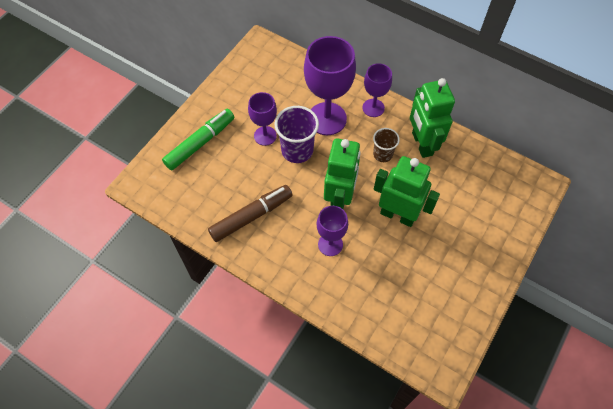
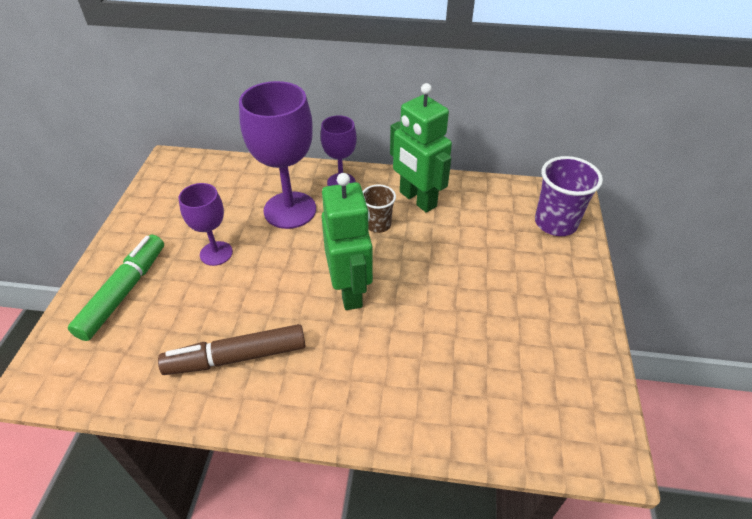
camera: 25 degrees left, 15 degrees down
brown marker [208,185,292,242] -> brown marker turned 135 degrees counterclockwise [158,324,306,375]
purple cup [275,106,319,163] -> purple cup moved to [535,156,603,236]
purple goblet [317,206,348,256] -> none
green robot [374,156,440,227] -> none

